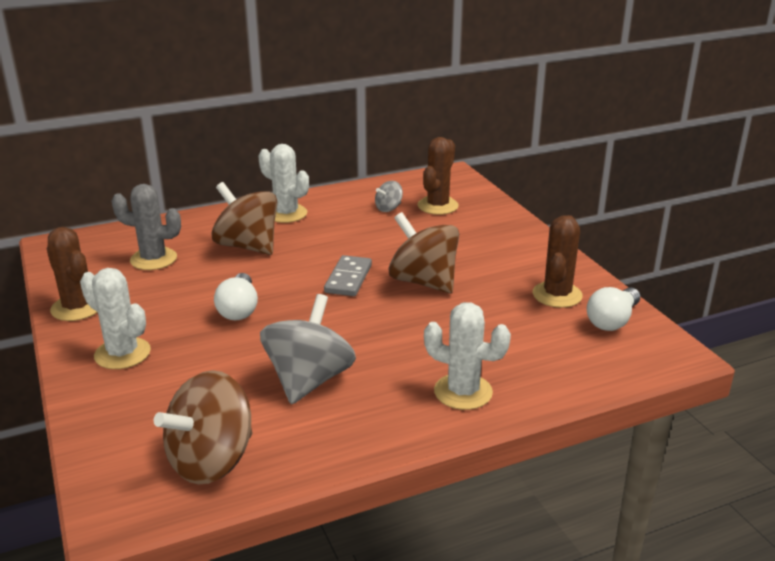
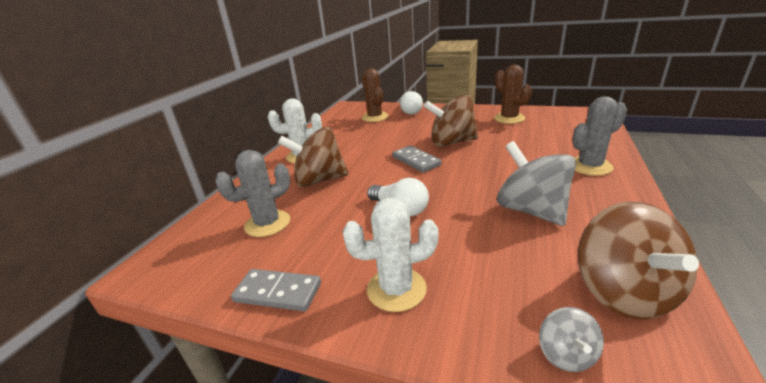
camera: 45 degrees left, 0 degrees up
brown cactus [47,227,97,321] -> grey domino [231,269,321,311]
grey spinning top [375,181,403,212] -> grey spinning top moved to [539,307,604,372]
white cactus [424,302,511,410] -> grey cactus [573,96,627,176]
white light bulb [587,287,640,331] -> white light bulb moved to [400,91,423,115]

